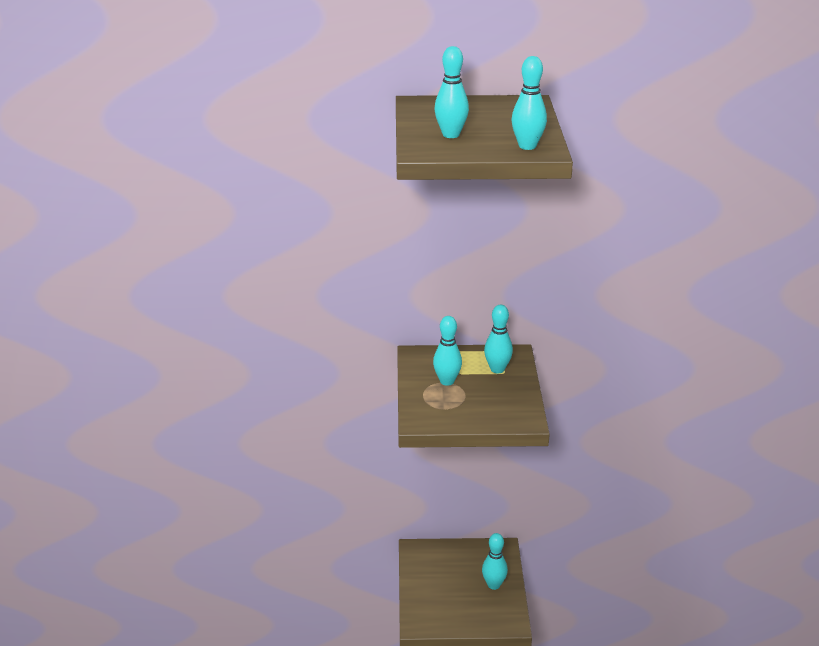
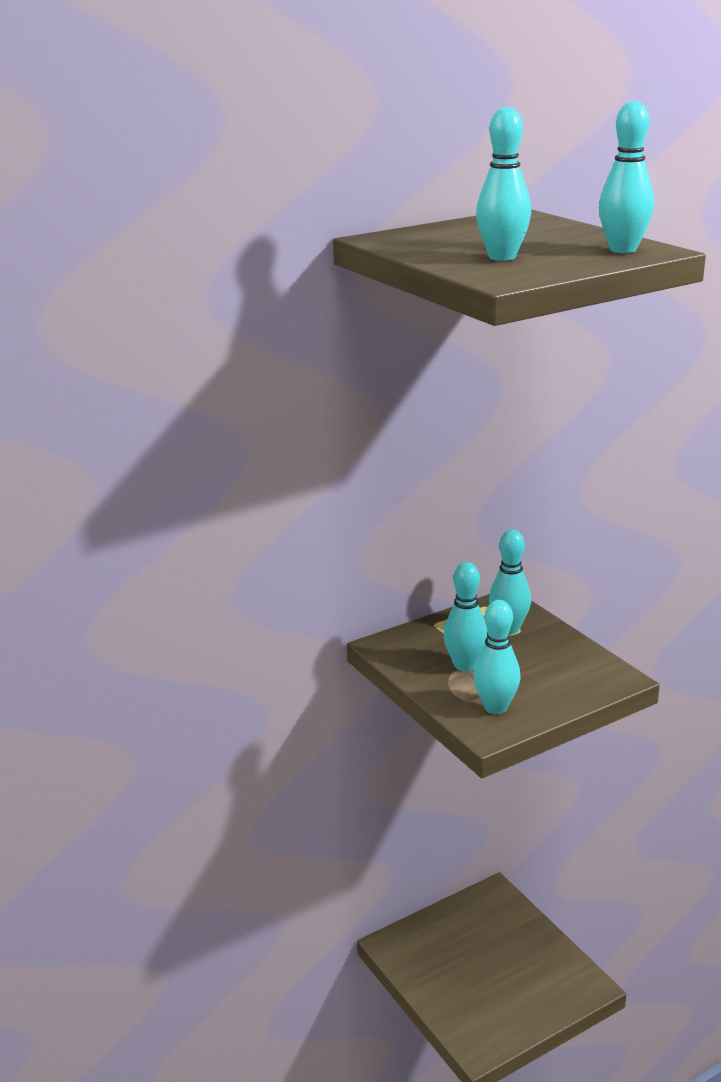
camera: 30 degrees left, 5 degrees down
turquoise bowling pin [482,533,508,590] -> turquoise bowling pin moved to [473,600,520,714]

